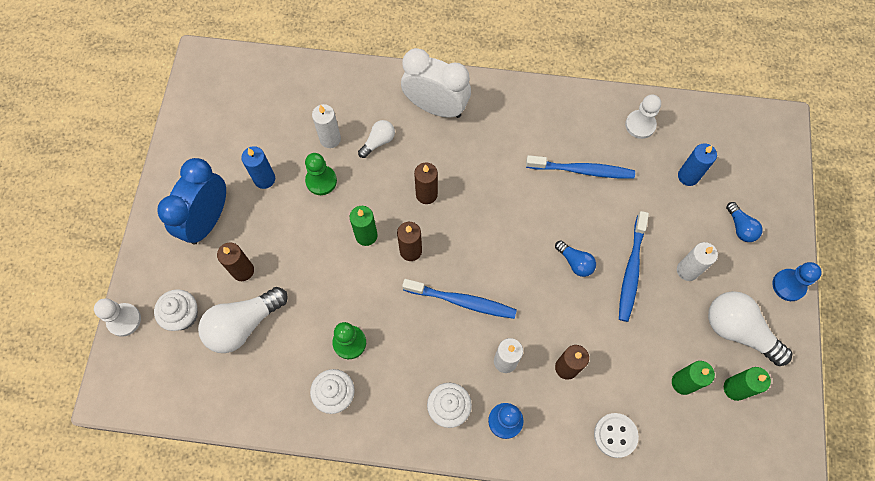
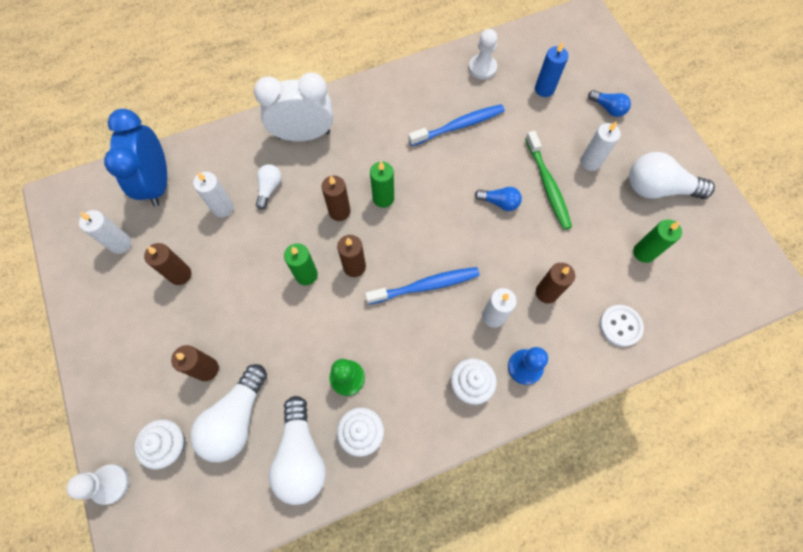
camera: 30 degrees left, 0 degrees up
blue clock [157,158,226,245] -> blue clock moved to [104,109,167,207]
blue candle [241,146,275,189] -> brown candle [144,243,191,285]
green pawn [305,153,337,195] -> none
blue toothbrush [619,211,649,322] -> green toothbrush [525,131,572,230]
green candle [724,367,771,401] -> green candle moved to [370,162,394,208]
blue pawn [772,262,822,301] -> none
none -> white candle [79,210,132,254]
none -> white light bulb [269,396,326,505]

